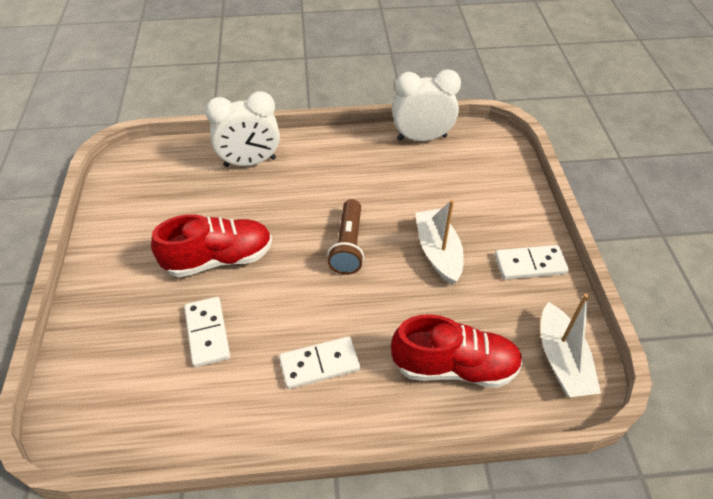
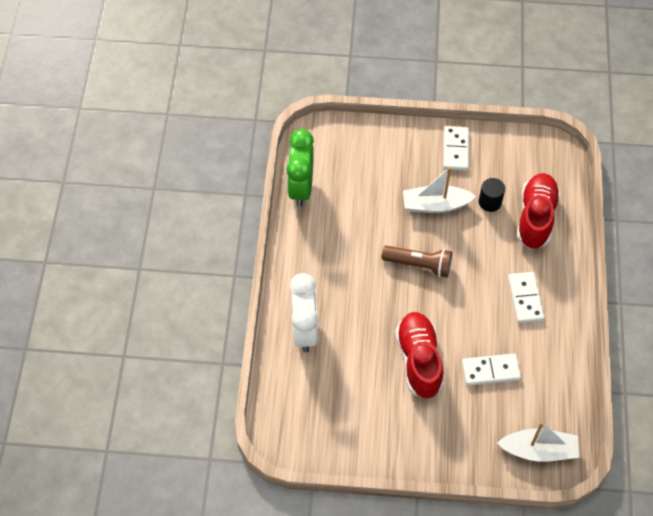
camera: 80 degrees left, 10 degrees up
white clock [392,69,461,141] -> green clock [287,129,314,207]
white boat [541,294,601,397] -> white boat moved to [497,421,579,462]
none -> black cylinder [478,178,505,212]

